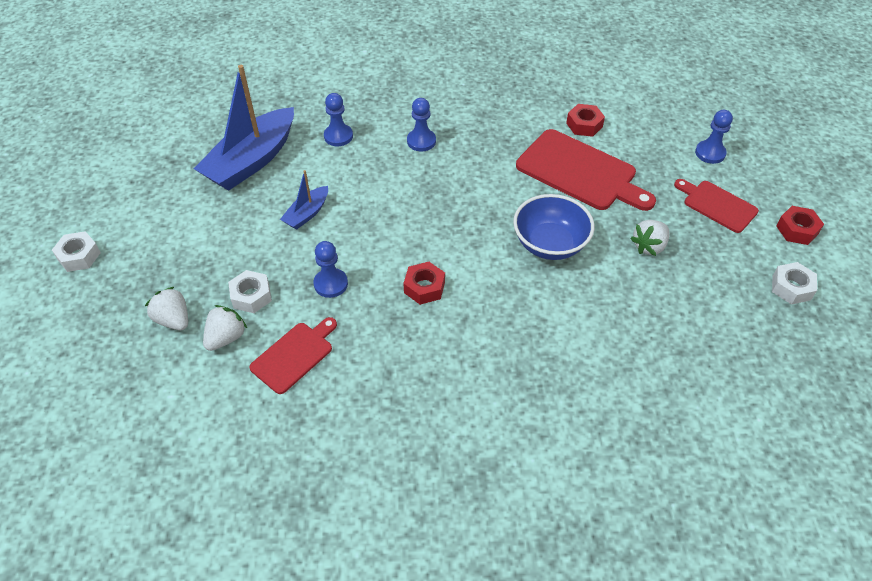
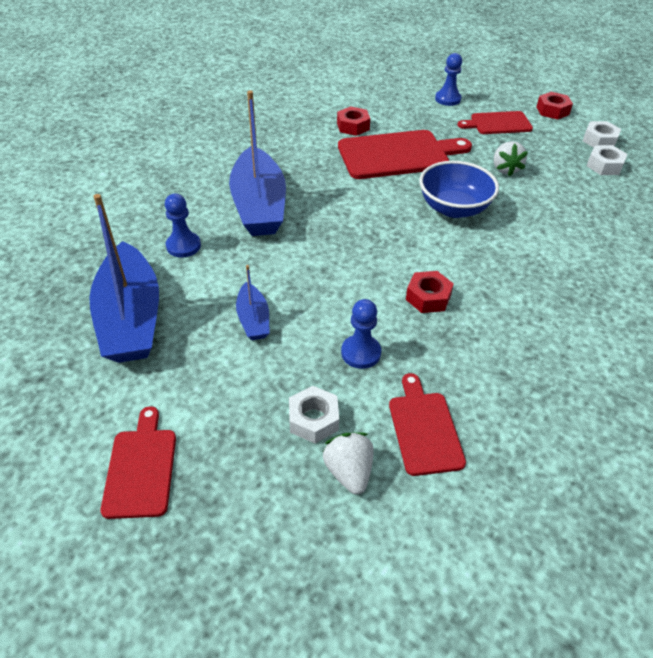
camera: 50 degrees left, 5 degrees down
white nut [52,231,101,272] -> white nut moved to [587,145,627,175]
white strawberry [145,287,188,330] -> none
blue pawn [407,98,436,151] -> blue boat [229,90,286,236]
none -> red cutting board [100,406,176,519]

